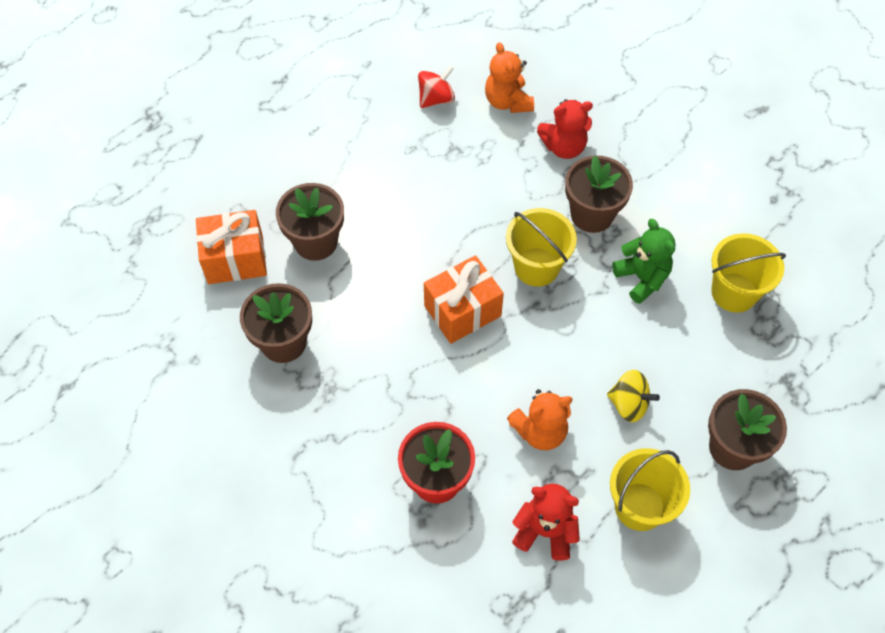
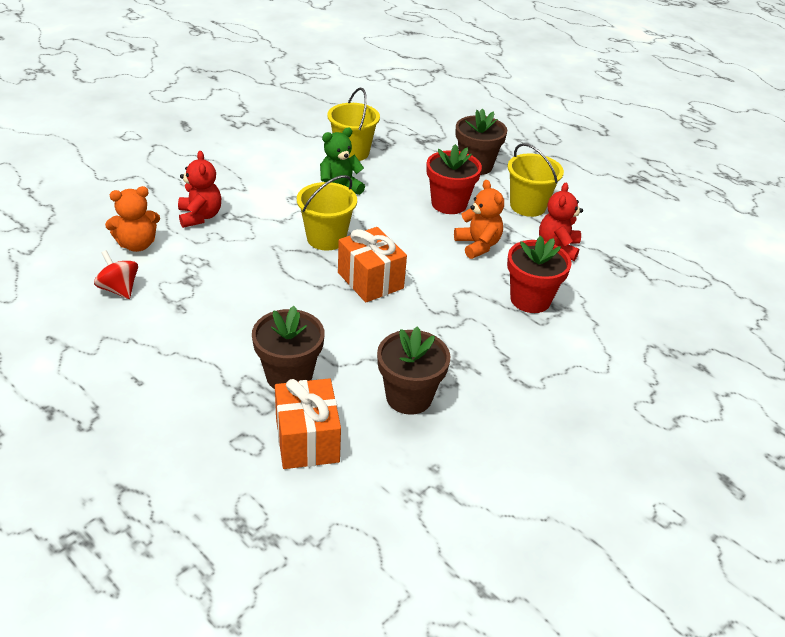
camera: 95 degrees left, 20 degrees down
brown flower pot [565,156,633,233] -> none
yellow spinning top [607,370,660,422] -> red flower pot [426,144,482,214]

